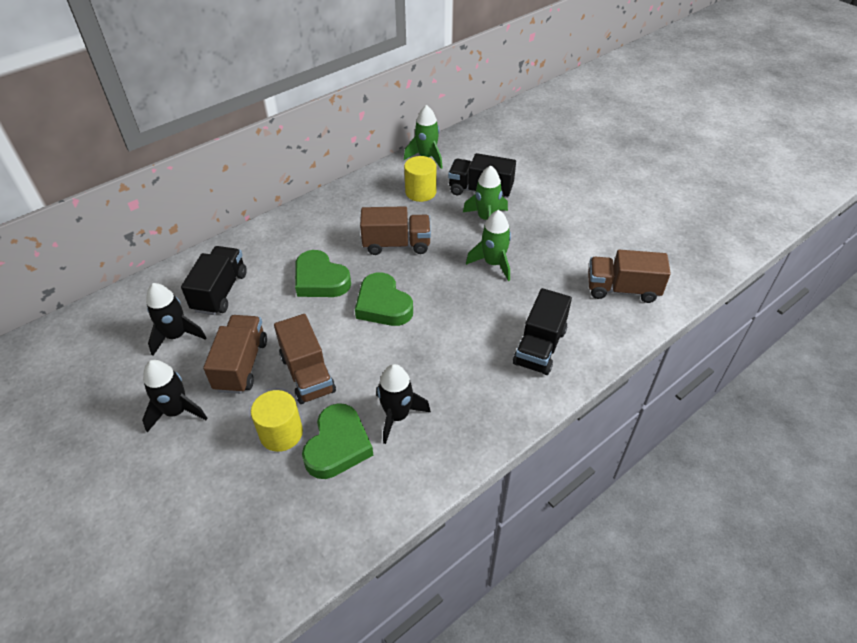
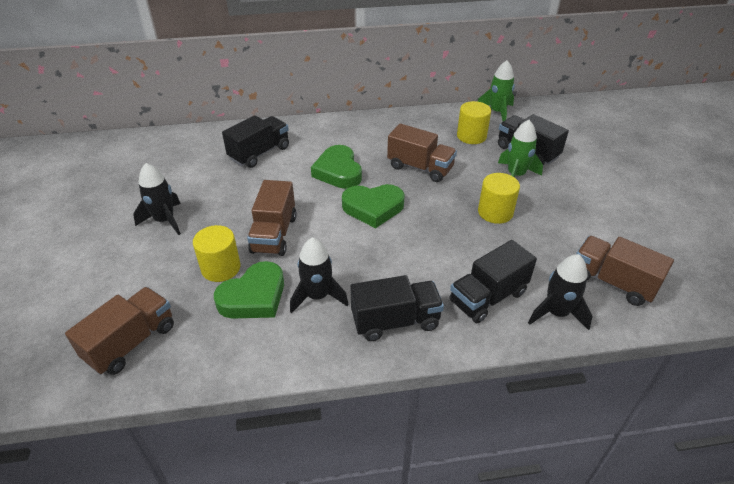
camera: 30 degrees right, 5 degrees down
black rocket [146,283,207,356] -> black rocket moved to [528,254,593,330]
brown truck [203,315,267,394] -> brown truck moved to [65,287,174,375]
green heart [355,272,413,326] -> green heart turned 90 degrees counterclockwise [342,184,405,228]
green rocket [466,210,511,281] -> yellow cylinder [478,173,520,224]
none -> black truck [350,275,444,341]

